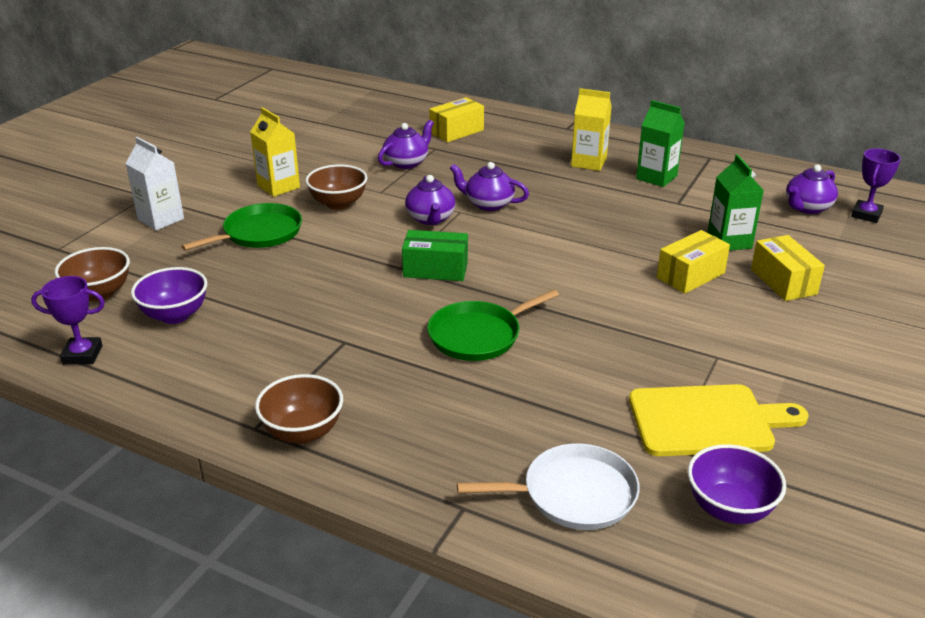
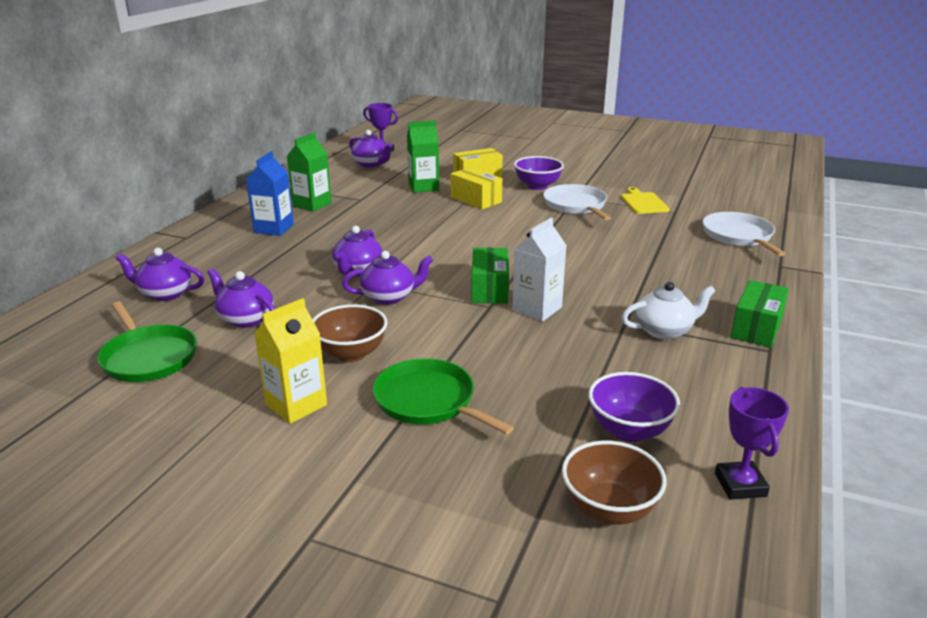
camera: 95 degrees left, 5 degrees down
white carton [125,137,184,231] -> white carton moved to [512,218,567,321]
brown bowl [255,374,343,444] -> green box [731,280,789,348]
green pan [427,289,559,361] -> green pan moved to [97,301,197,382]
yellow box [429,97,484,142] -> purple teapot [115,248,205,301]
yellow carton [571,88,612,171] -> blue carton [246,151,294,236]
yellow cutting board [629,384,809,456] -> yellow cutting board [621,187,670,214], size x0.61
purple bowl [688,444,786,524] -> purple bowl moved to [514,156,564,190]
none -> white pan [543,184,611,220]
none -> white teapot [621,282,715,340]

